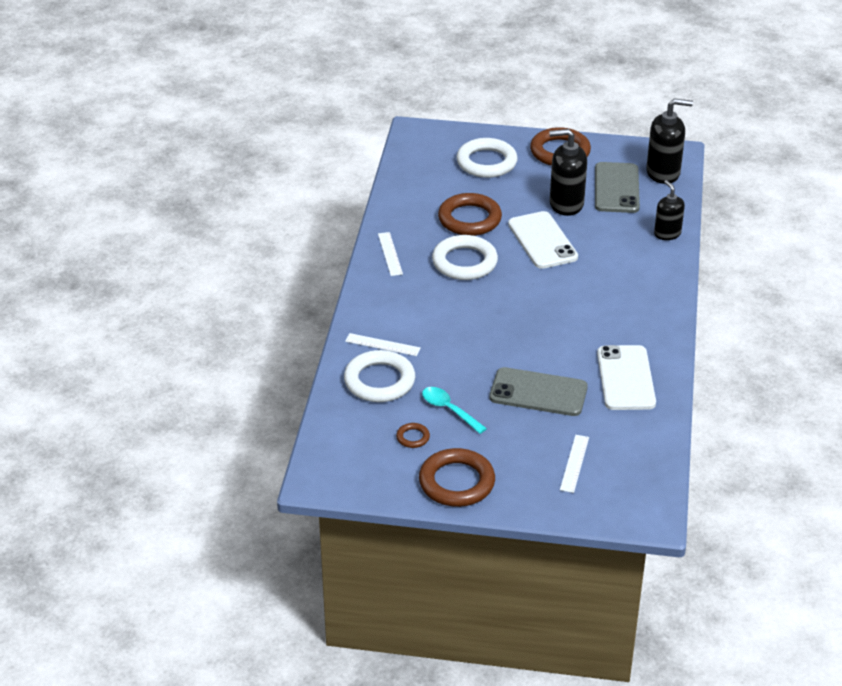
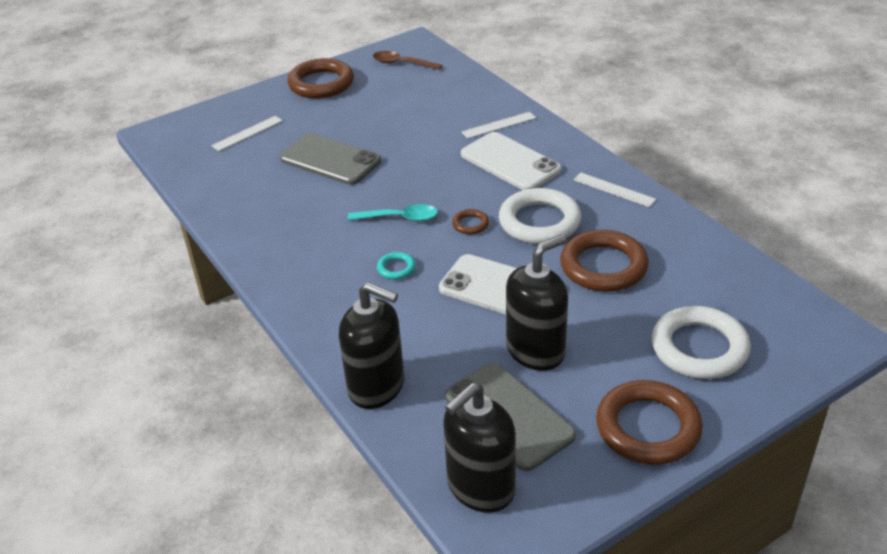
camera: 140 degrees right, 0 degrees up
white ring [344,350,415,402] -> none
brown ring [396,423,430,448] -> brown ring moved to [452,209,489,234]
turquoise spoon [422,387,487,434] -> turquoise spoon moved to [348,204,438,221]
grey phone [490,367,588,416] -> grey phone turned 60 degrees clockwise [280,133,381,185]
white ruler [560,435,589,493] -> white ruler turned 75 degrees clockwise [211,116,283,151]
white phone [597,345,656,410] -> white phone moved to [461,132,562,190]
black soap dispenser [654,180,685,240] -> black soap dispenser [339,282,404,409], size x1.56
none -> brown spoon [373,51,442,70]
none -> turquoise ring [377,252,416,280]

